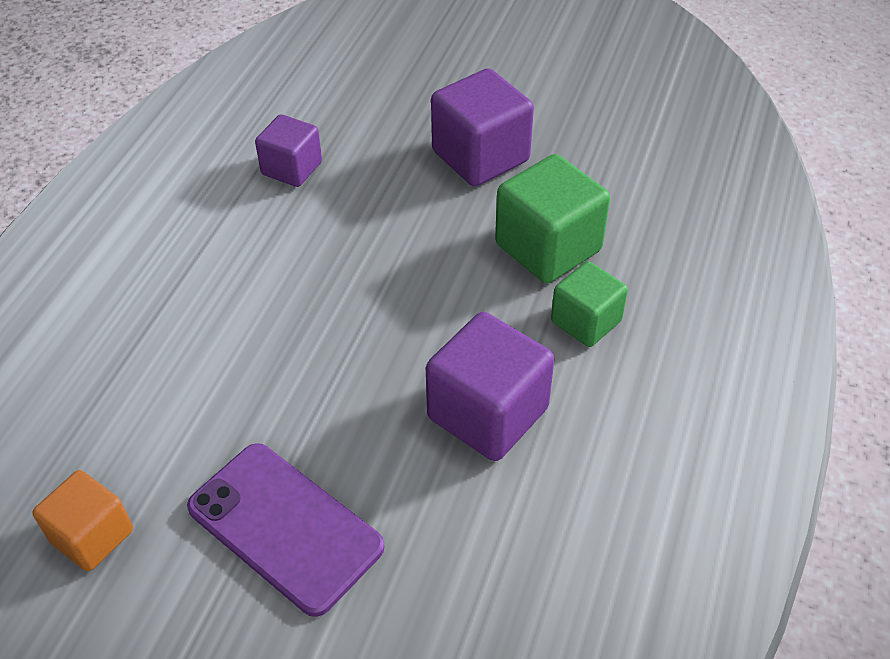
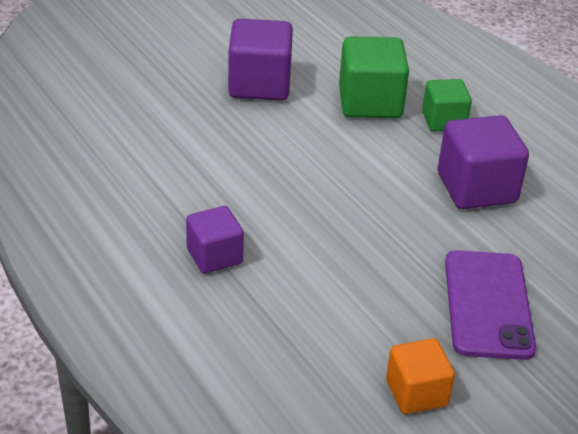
camera: 55 degrees left, 10 degrees down
purple phone [187,443,385,617] -> purple phone turned 75 degrees counterclockwise [445,250,536,360]
purple cube [255,114,322,187] -> purple cube moved to [186,206,244,274]

